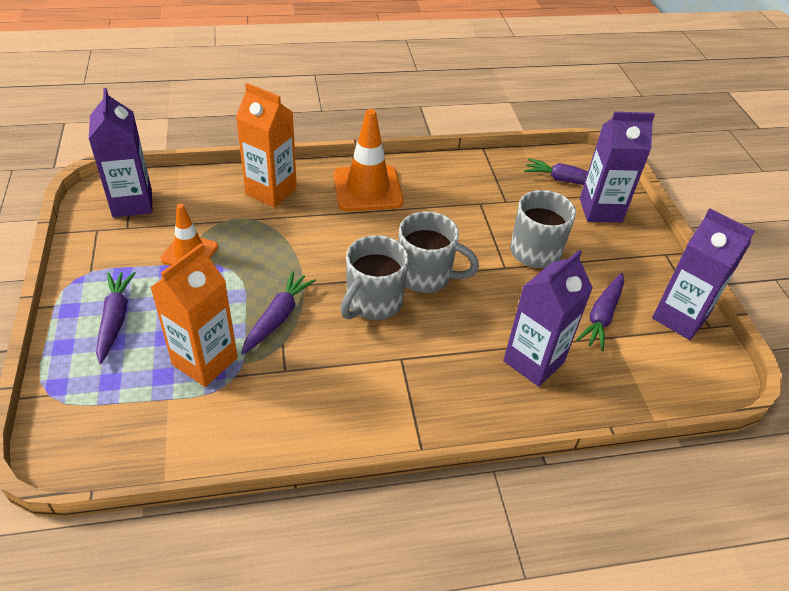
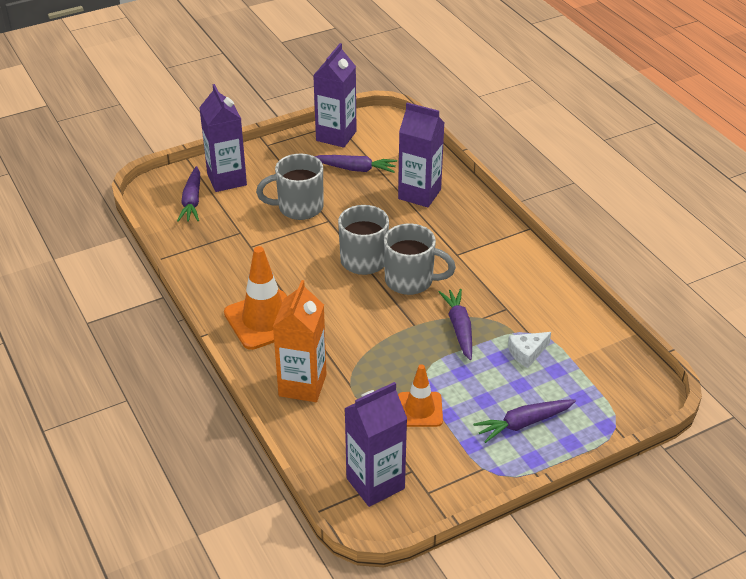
camera: 105 degrees left, 5 degrees down
orange carton [150,243,238,387] -> white cheese [508,332,551,368]
purple carrot [241,271,316,355] -> purple carrot turned 75 degrees clockwise [439,289,472,360]

